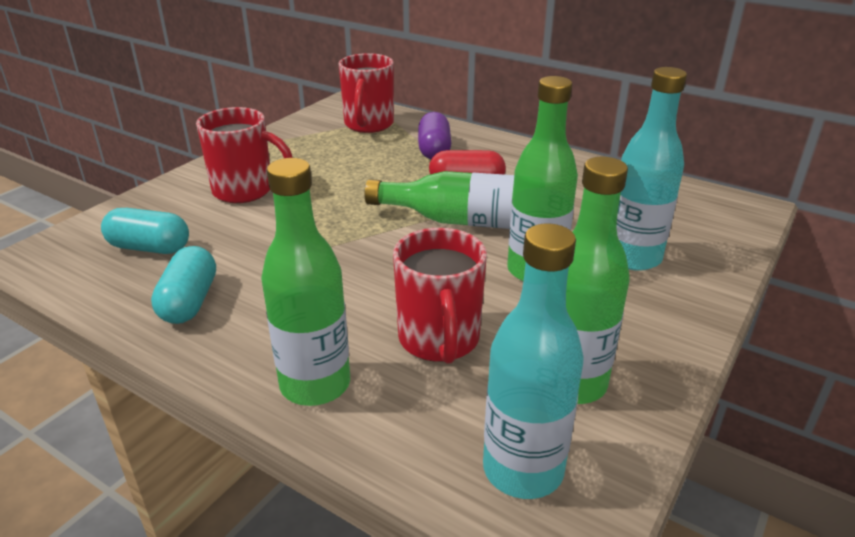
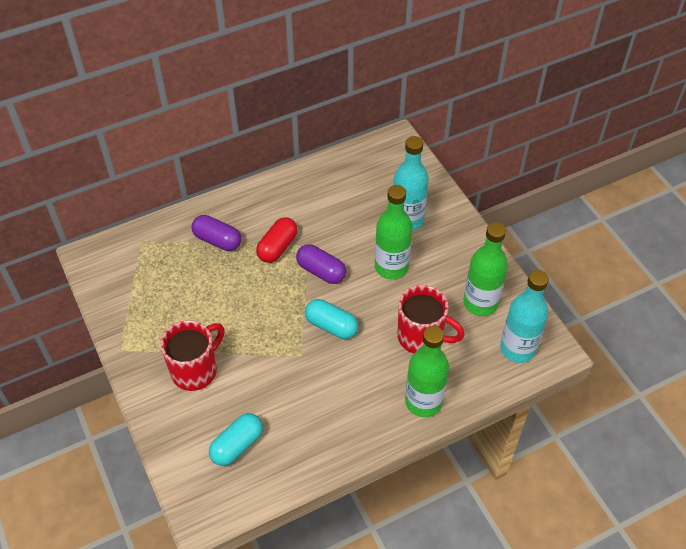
camera: 60 degrees left, 20 degrees up
turquoise capsule [151,246,216,324] -> turquoise capsule moved to [305,299,358,339]
red mug [339,53,394,133] -> none
green bottle [365,171,514,229] -> purple capsule [296,244,346,284]

